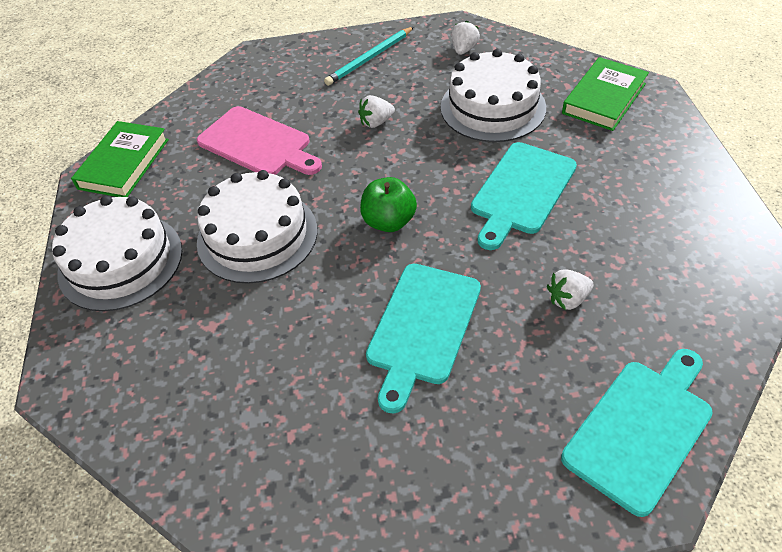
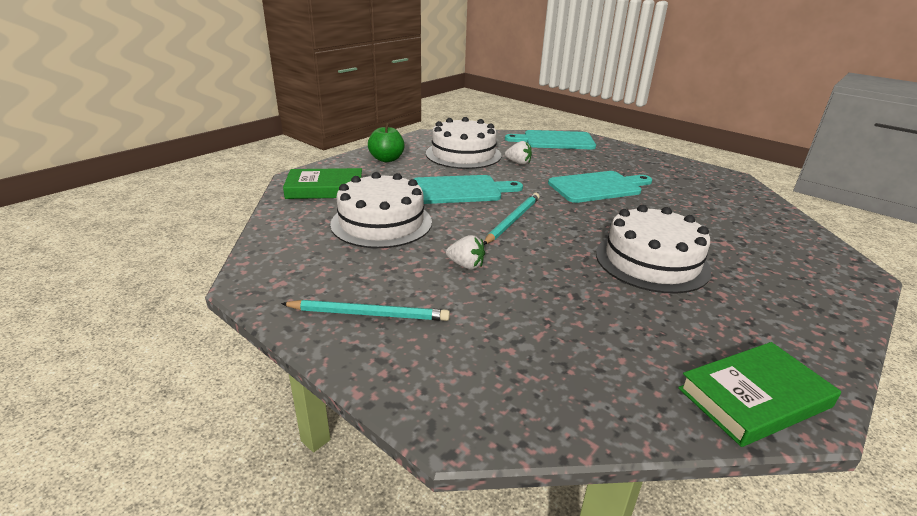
camera: 135 degrees left, 20 degrees down
white cake [52,196,182,311] -> white cake moved to [426,117,502,169]
pink cutting board [197,106,322,175] -> none
green apple [360,177,417,232] -> green apple moved to [368,123,405,162]
white strawberry [451,20,480,55] -> none
none -> turquoise pencil [483,193,540,245]

